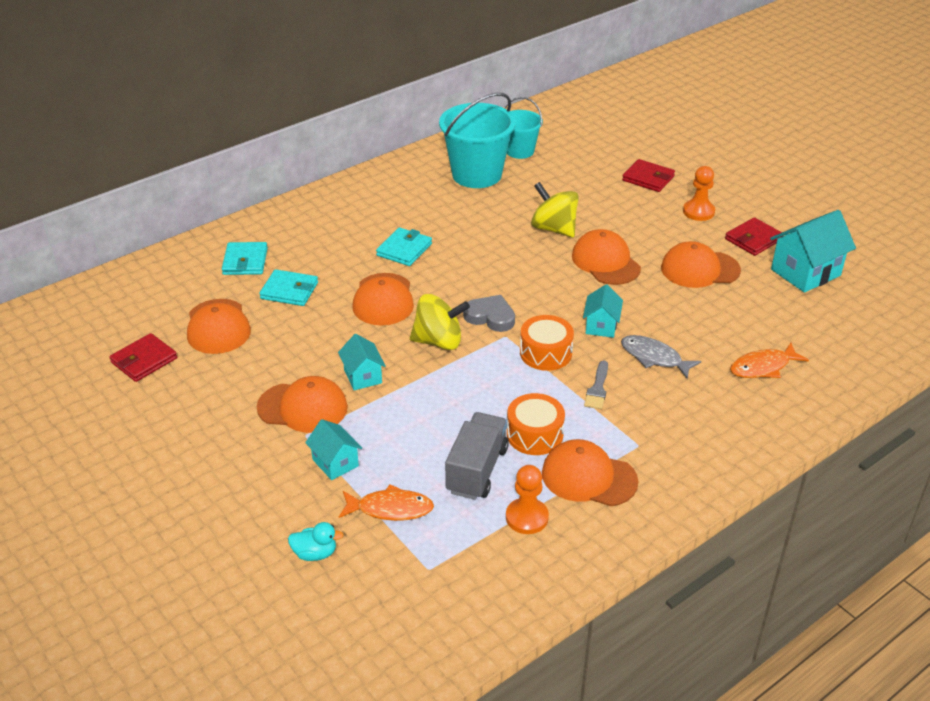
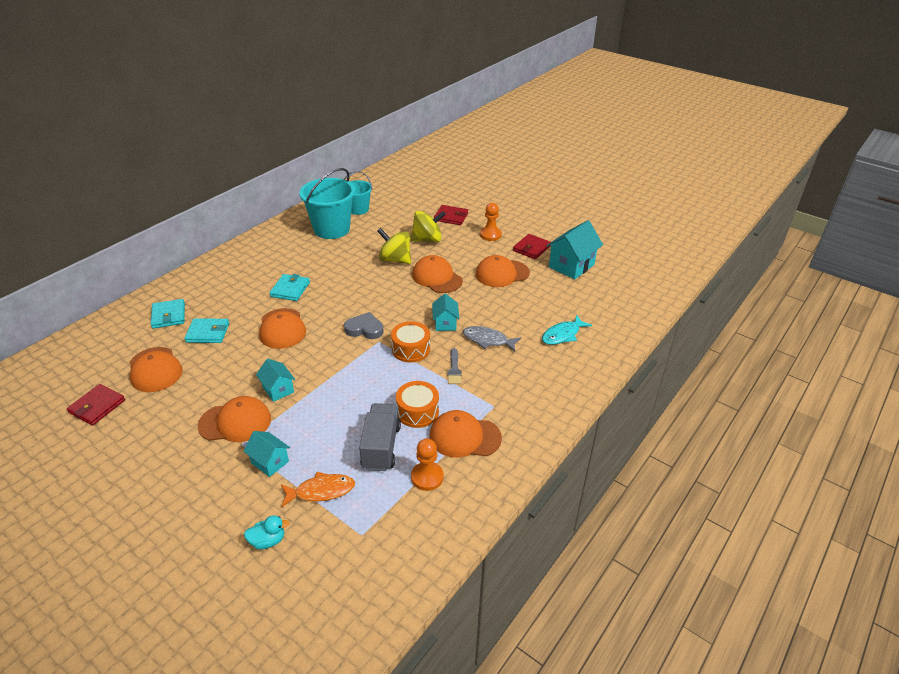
camera: 15 degrees left, 0 degrees up
yellow spinning top [410,294,470,350] -> yellow spinning top moved to [410,211,446,242]
orange fish [730,343,809,378] -> turquoise fish [542,315,592,345]

